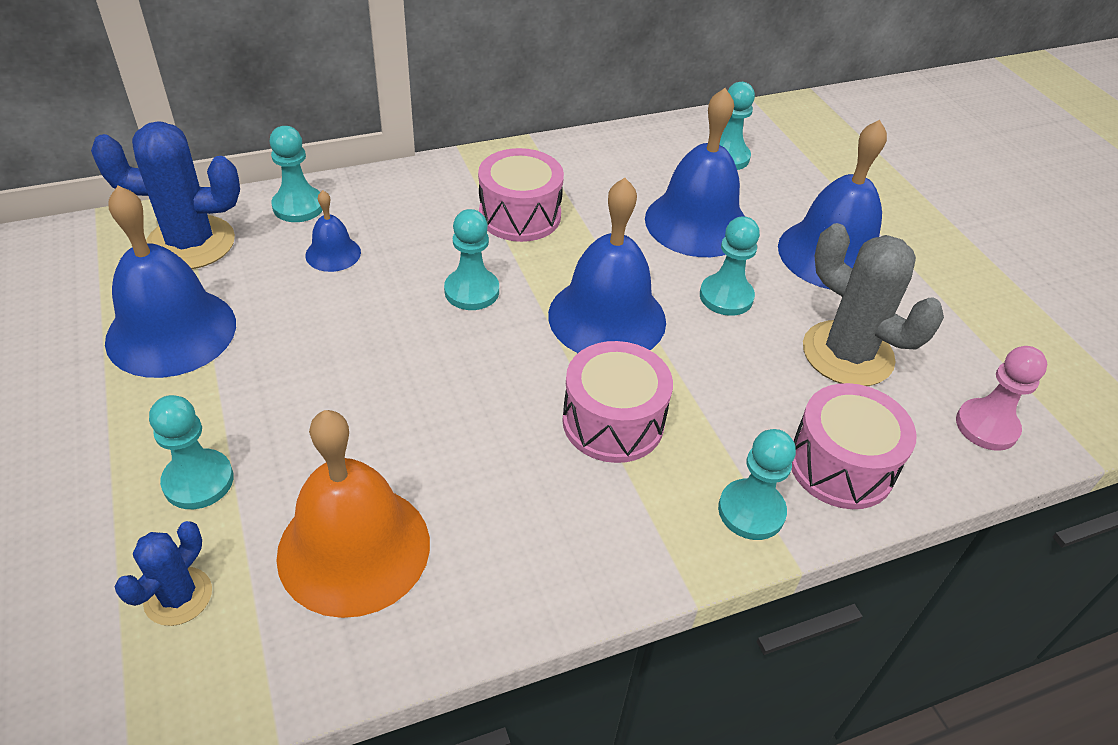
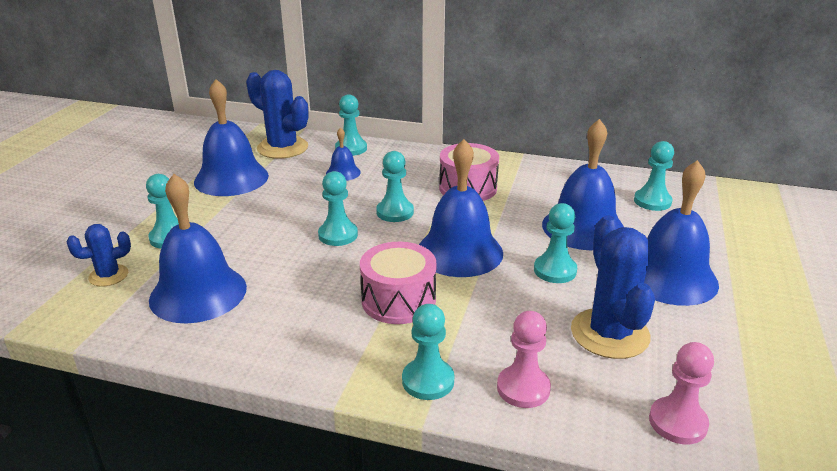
camera: 40 degrees right, 15 degrees down
orange bell [276,410,430,618] -> blue bell [149,174,247,323]
pink drum [791,383,917,509] -> pink pawn [497,311,551,408]
grey cactus [803,223,944,386] -> blue cactus [571,215,655,359]
none -> turquoise pawn [318,171,358,246]

